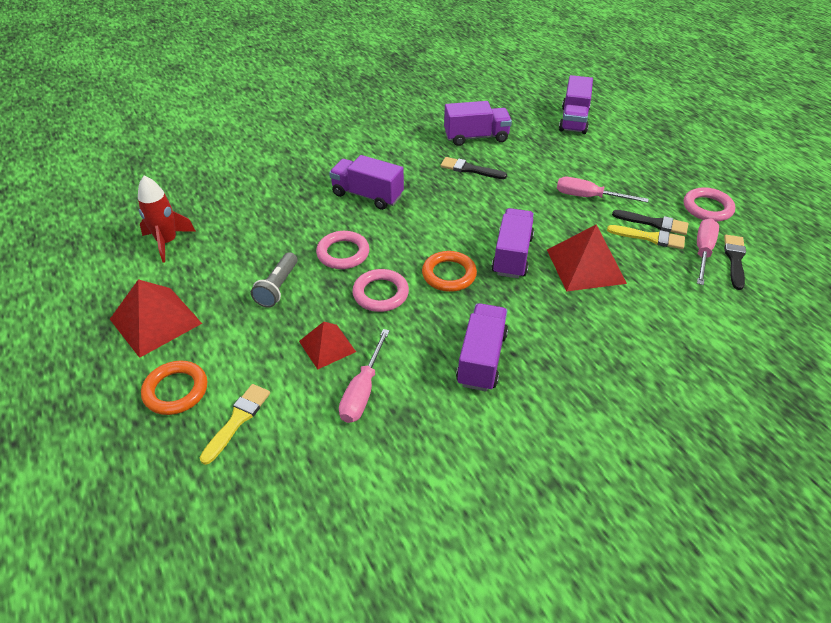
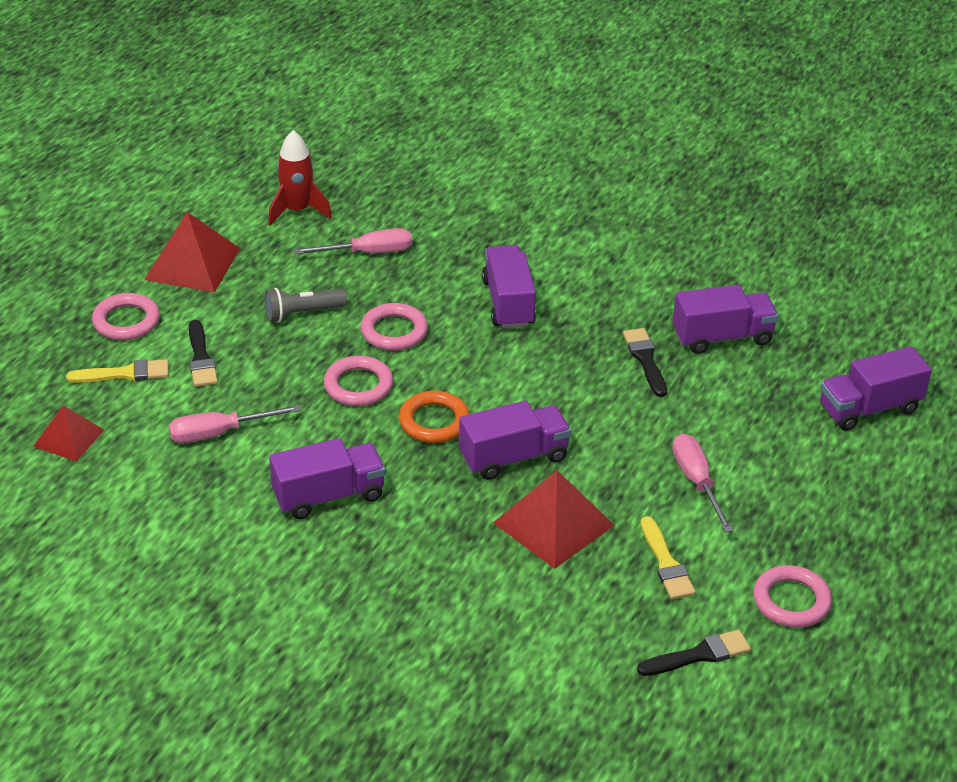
camera: 55 degrees right, 5 degrees down
orange ring [141,361,207,415] -> pink ring [92,293,160,340]
red pyramid [299,322,356,370] -> red pyramid moved to [33,405,104,461]
purple truck [444,101,512,146] -> purple truck turned 60 degrees counterclockwise [673,285,778,354]
black brush [612,210,689,235] -> black brush moved to [189,320,218,387]
pink screwdriver [697,218,719,285] -> pink screwdriver moved to [294,228,412,254]

